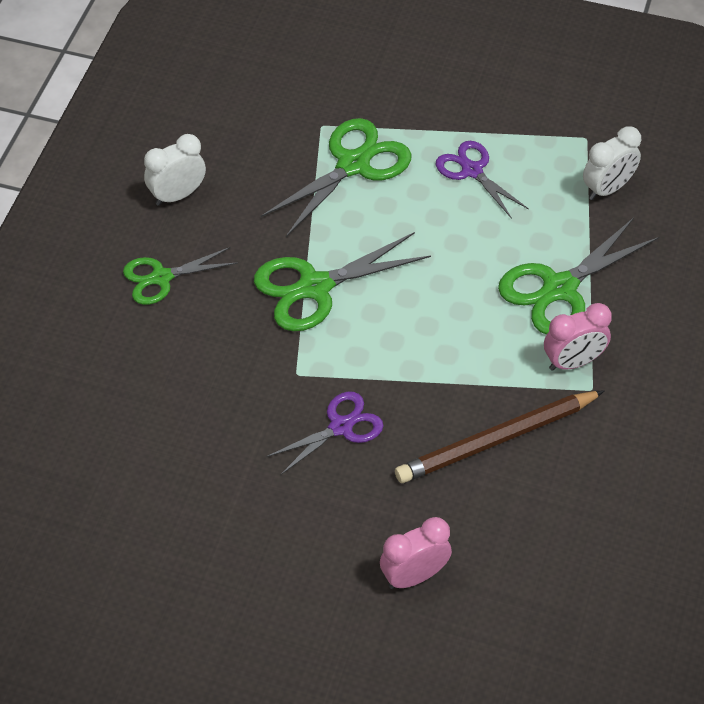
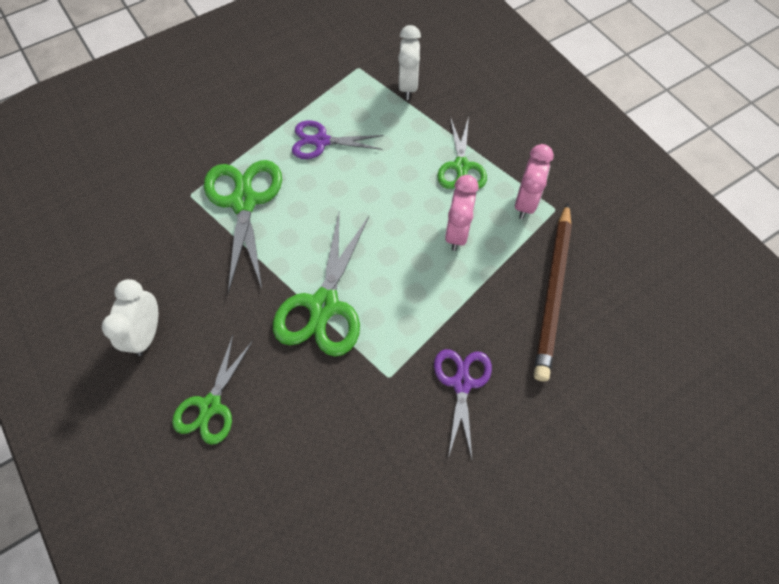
camera: 50 degrees left, 10 degrees up
pink clock [380,517,452,589] -> pink clock moved to [445,175,479,251]
green scissors [498,218,659,335] -> green scissors [437,117,487,189], size x0.64

